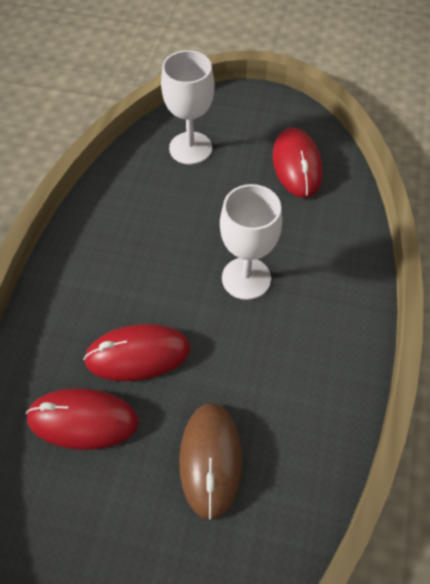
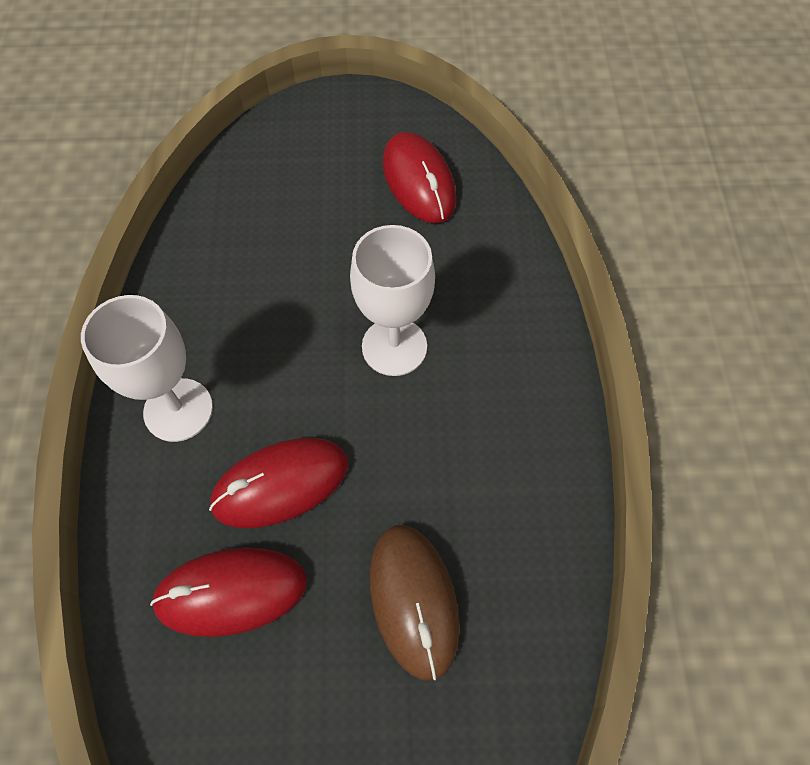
camera: 15 degrees left, 5 degrees up
white goblet [161,50,214,165] -> white goblet moved to [81,295,213,442]

